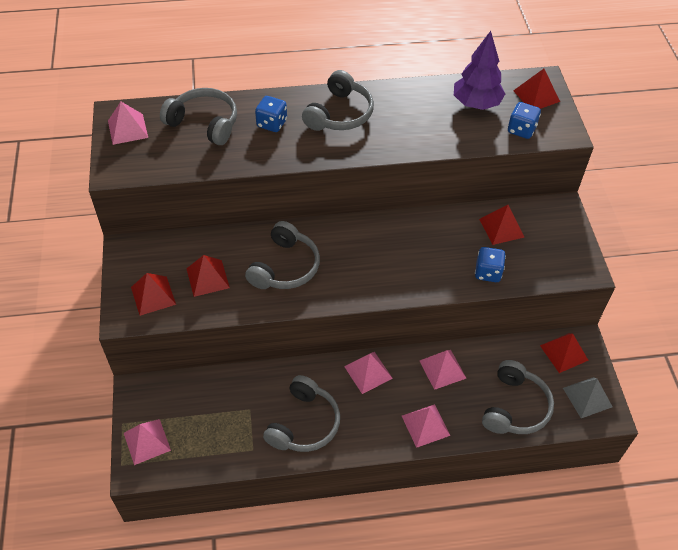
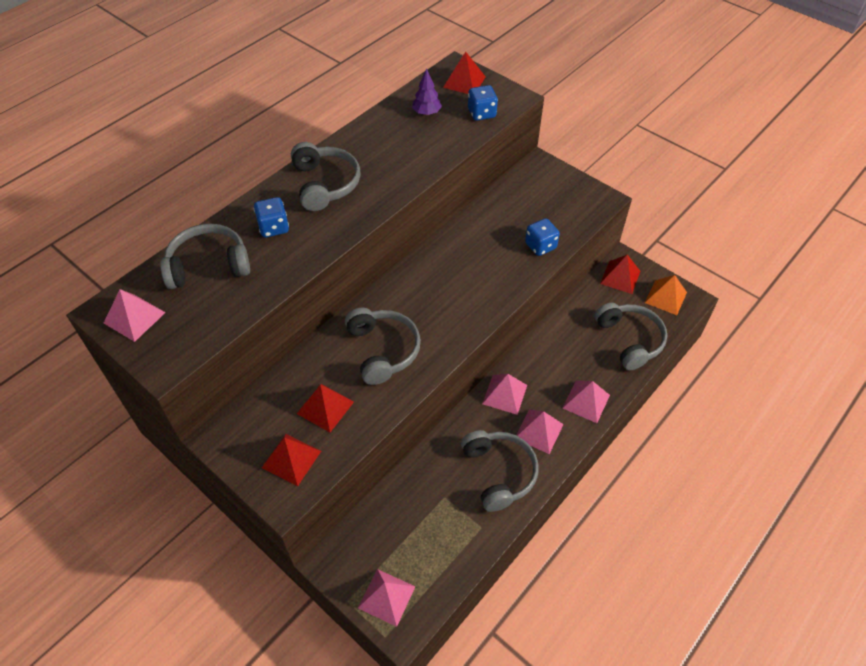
camera: 40 degrees left, 0 degrees up
pink pyramid [420,350,466,390] -> pink pyramid moved to [516,410,564,454]
purple tree [454,31,505,110] -> purple tree [412,68,442,115], size x0.57
red pyramid [479,205,524,245] -> none
grey pyramid [563,377,613,418] -> orange pyramid [645,275,687,315]

